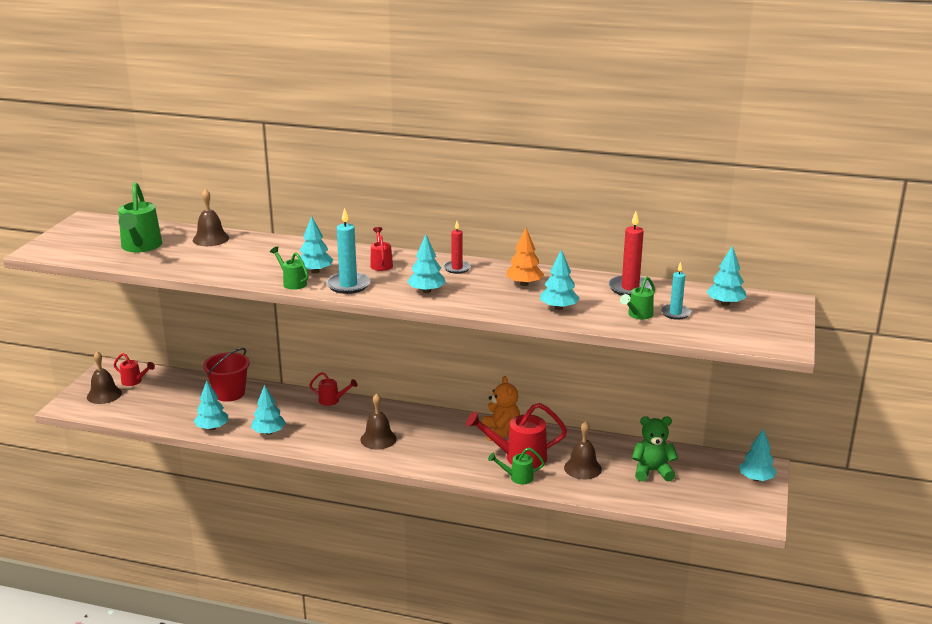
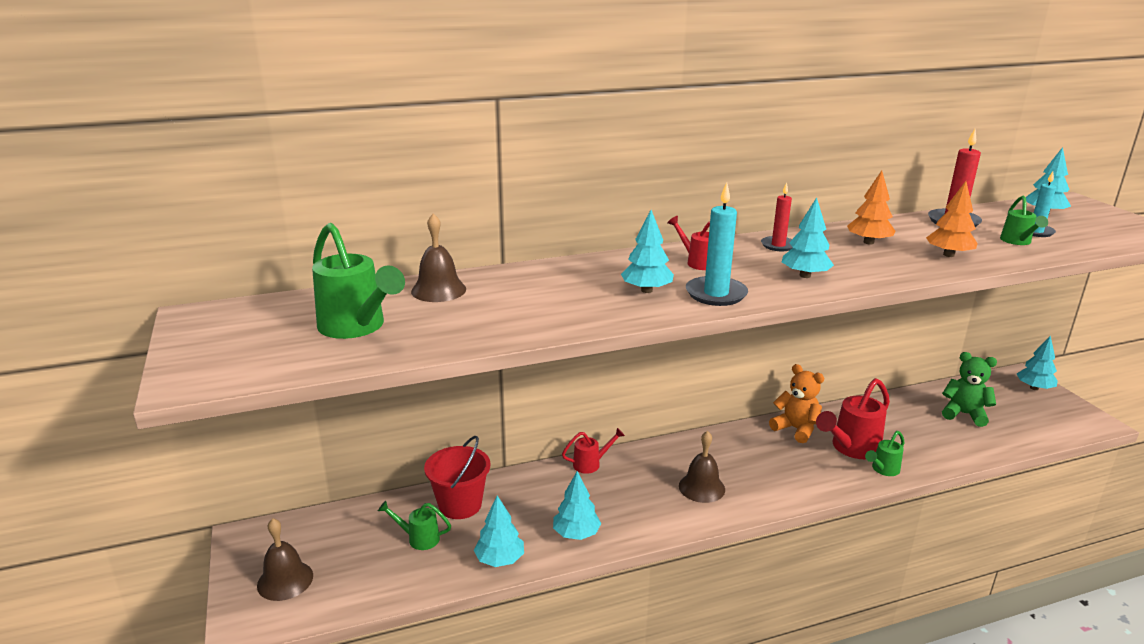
camera: 35 degrees left, 0 degrees up
red watering can [114,353,155,386] -> none
green watering can [270,246,309,290] -> green watering can moved to [378,501,451,550]
turquoise tree [540,249,580,310] -> orange tree [926,181,978,257]
brown bell [564,421,602,480] -> none
green teddy bear [632,416,678,481] -> green teddy bear turned 60 degrees clockwise [942,352,997,427]

